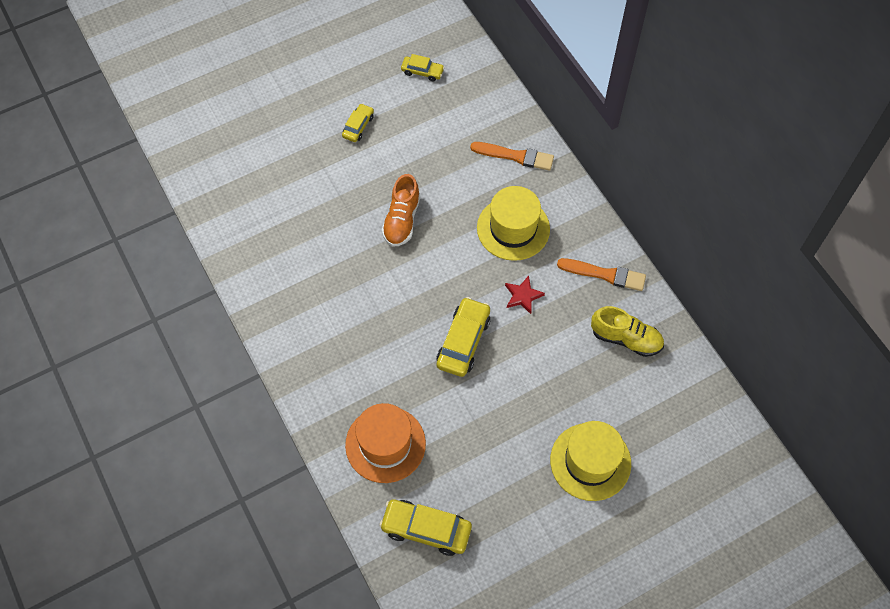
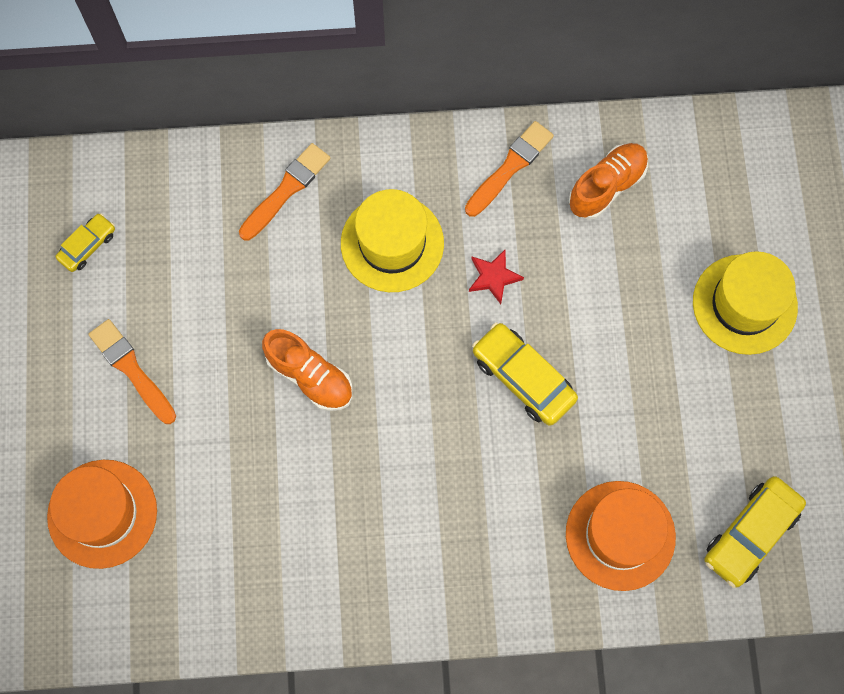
camera: 65 degrees left, 10 degrees up
yellow car [342,103,374,142] -> orange brush [88,319,176,424]
yellow shoe [591,306,664,357] -> orange shoe [569,143,648,220]
none -> orange hat [47,460,157,569]

